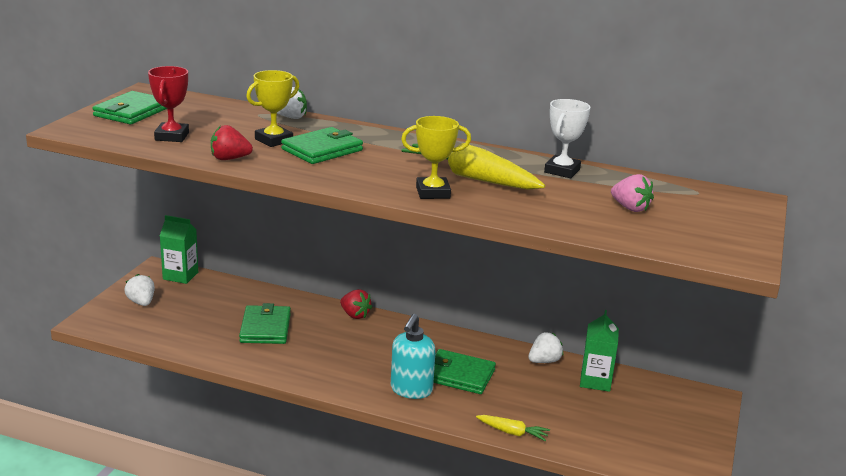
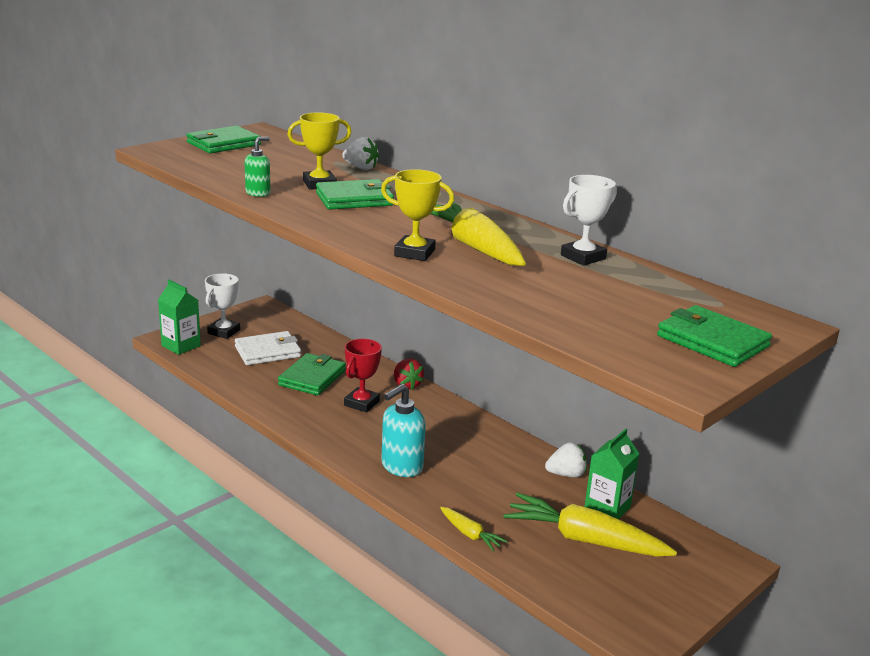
camera: 25 degrees right, 0 degrees up
white strawberry [124,274,155,306] -> white trophy [205,273,240,339]
red trophy [148,66,189,142] -> red trophy moved to [344,339,382,413]
green carton [160,215,198,284] -> green carton moved to [158,280,201,355]
red strawberry [211,125,253,160] -> green soap dispenser [245,137,271,197]
green wallet [433,349,496,394] -> green wallet moved to [657,305,772,367]
pink strawberry [611,174,654,212] -> none
none -> white wallet [235,331,301,365]
none -> yellow carrot [504,492,677,557]

